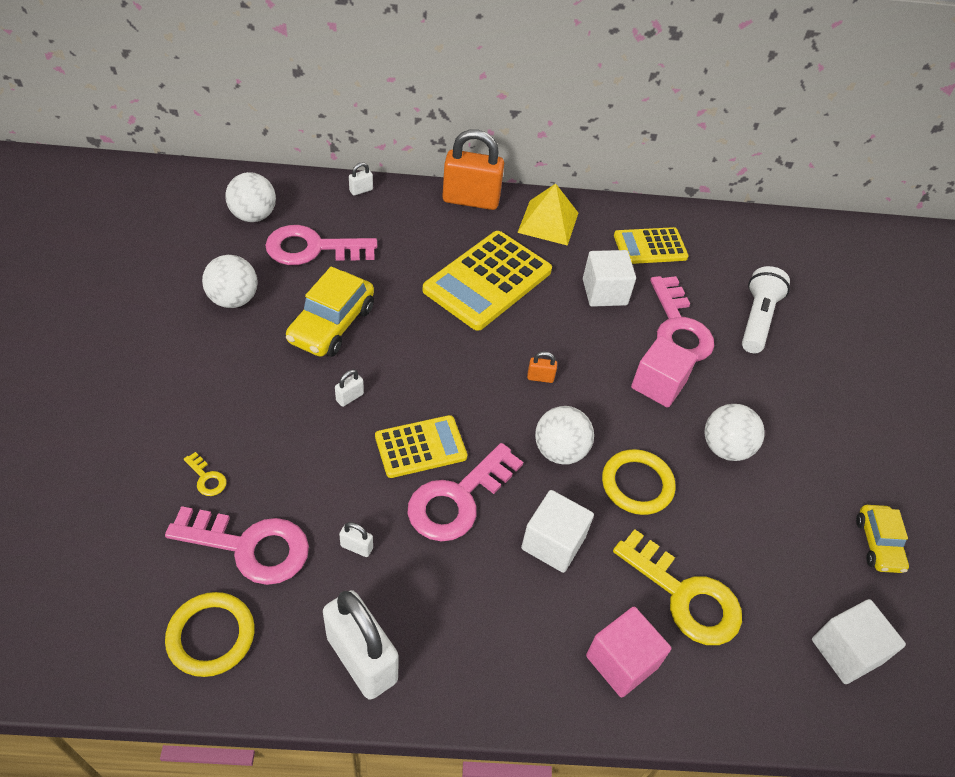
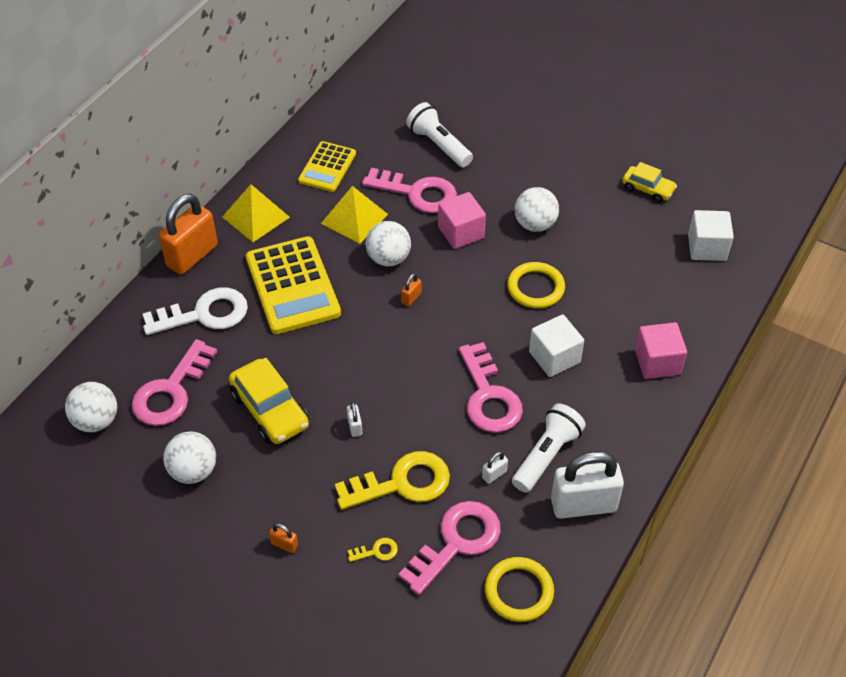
camera: 55 degrees left, 0 degrees up
white padlock [349,162,373,196] -> none
yellow calculator [375,415,467,478] -> none
white ball [535,406,594,465] -> white ball moved to [366,221,411,266]
white cube [583,250,636,307] -> yellow pyramid [321,186,388,244]
yellow key [613,529,742,645] -> yellow key moved to [335,451,450,510]
none -> white key [143,287,248,335]
none -> orange padlock [269,523,298,553]
none -> white flashlight [512,403,586,493]

